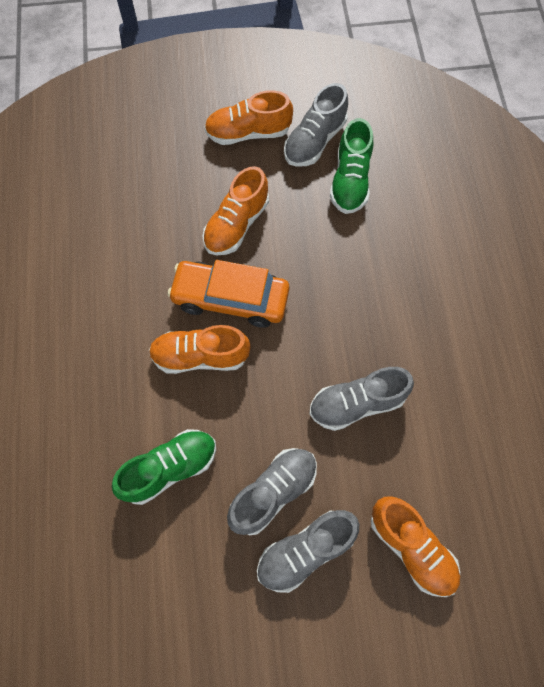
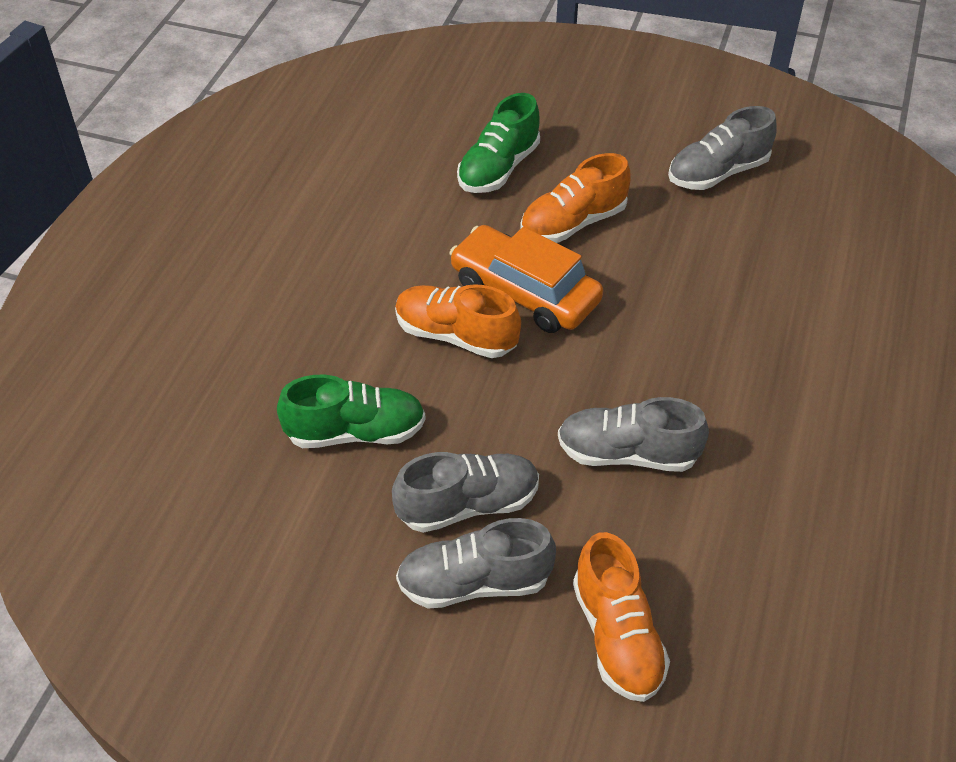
camera: 25 degrees right, 20 degrees down
orange shoe [204,90,293,145] -> none
green shoe [330,118,373,214] -> green shoe moved to [457,93,540,193]

